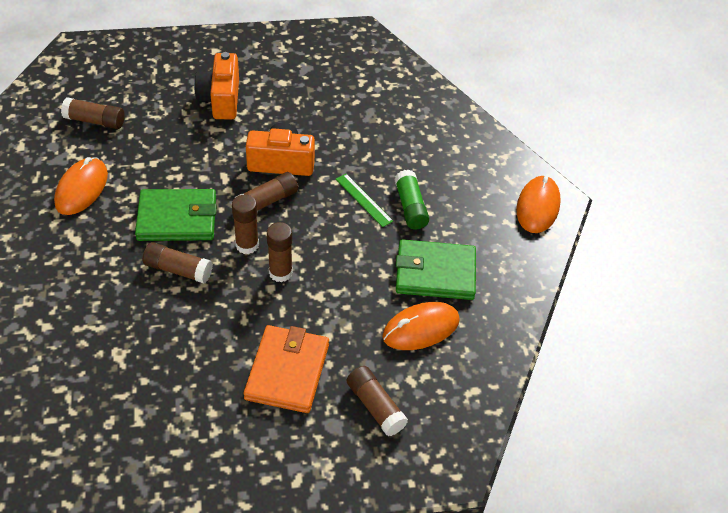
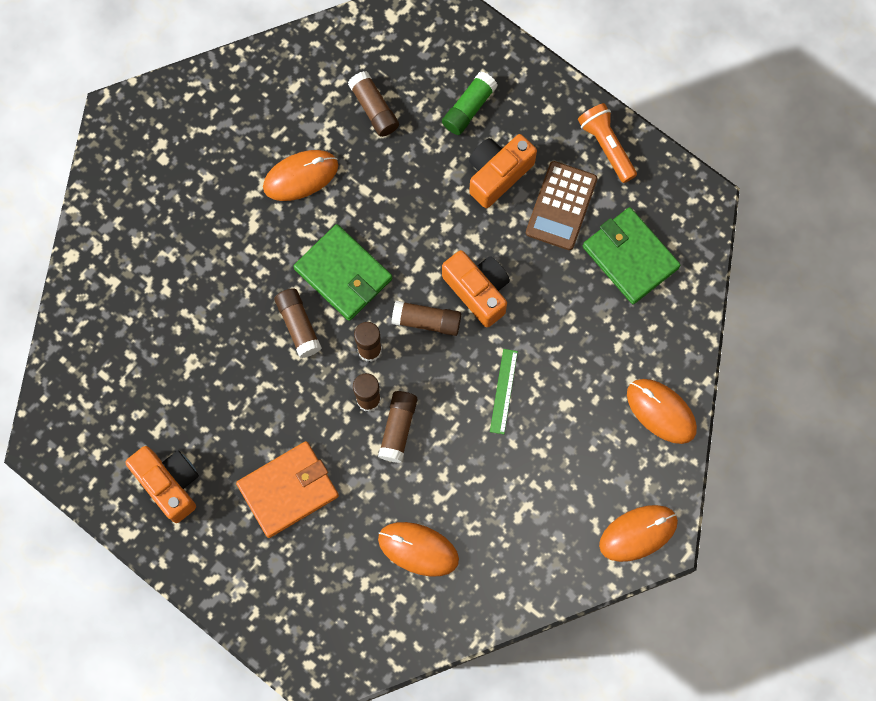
camera: 50 degrees right, 25 degrees up
brown glue stick [347,366,408,436] -> brown glue stick moved to [378,391,417,463]
green glue stick [394,170,429,229] -> green glue stick moved to [442,72,498,135]
green wallet [396,239,476,300] -> green wallet moved to [583,207,680,304]
none -> orange camera [125,446,199,523]
none -> brown calculator [526,161,597,250]
none -> orange flashlight [578,103,637,183]
none -> orange mouse [627,379,697,444]

